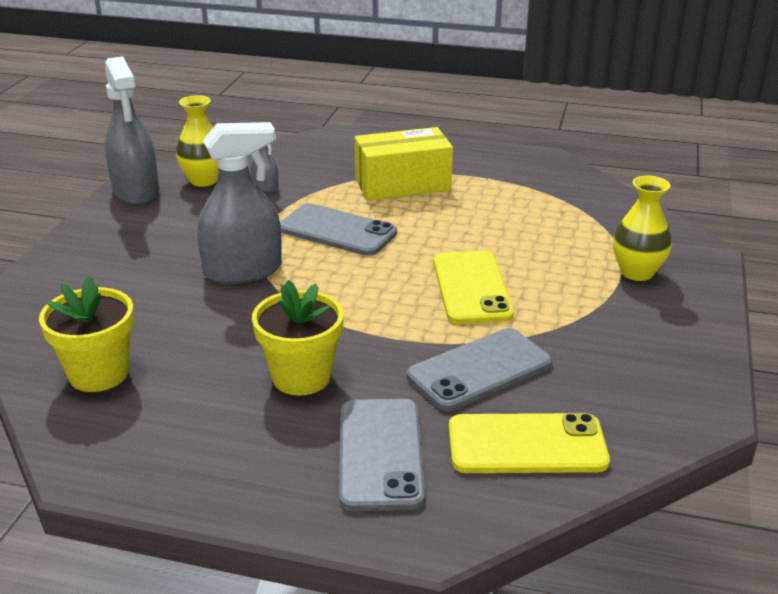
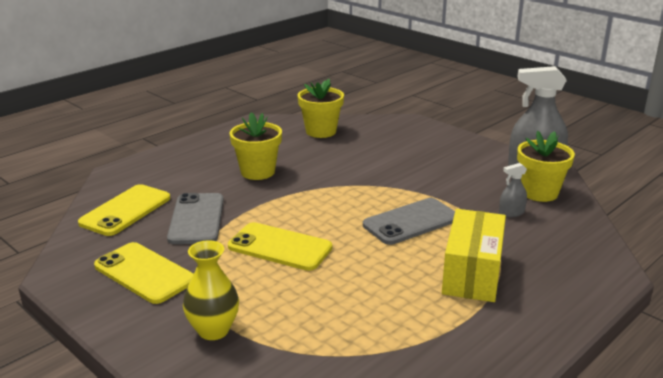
camera: 120 degrees right, 5 degrees down
yellow vase [176,95,219,187] -> yellow flower pot [517,131,575,202]
grey spray bottle [197,122,282,284] -> none
grey phone [339,399,425,511] -> none
none -> yellow phone [94,242,194,304]

